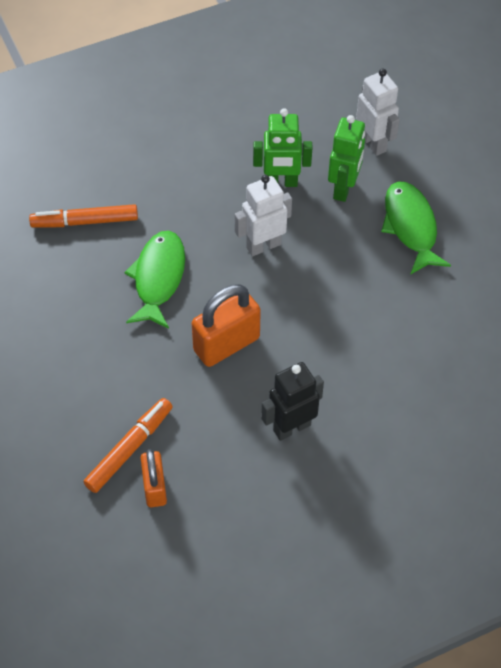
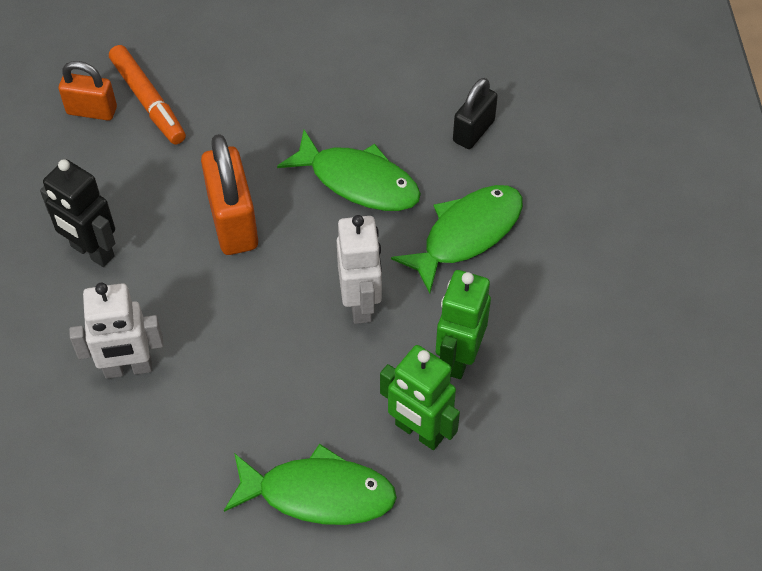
camera: 110 degrees right, 0 degrees up
orange marker [29,204,138,228] -> black padlock [453,78,498,149]
black robot [261,362,324,441] -> black robot turned 135 degrees clockwise [40,159,115,267]
white robot [356,69,400,156] -> white robot moved to [69,283,164,379]
none -> green fish [391,185,523,293]

